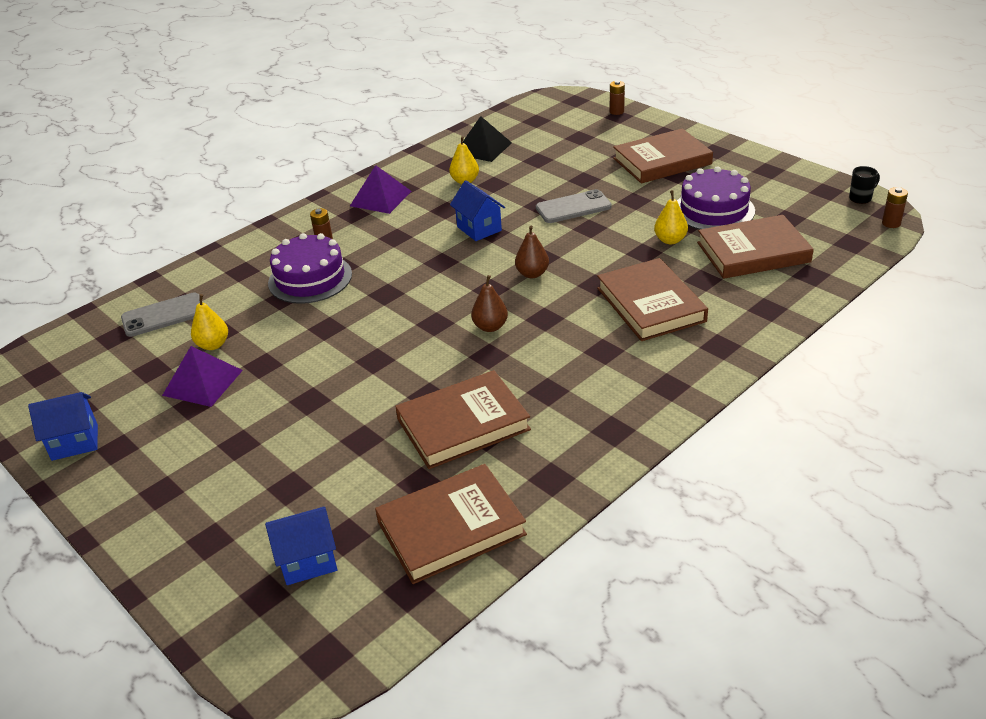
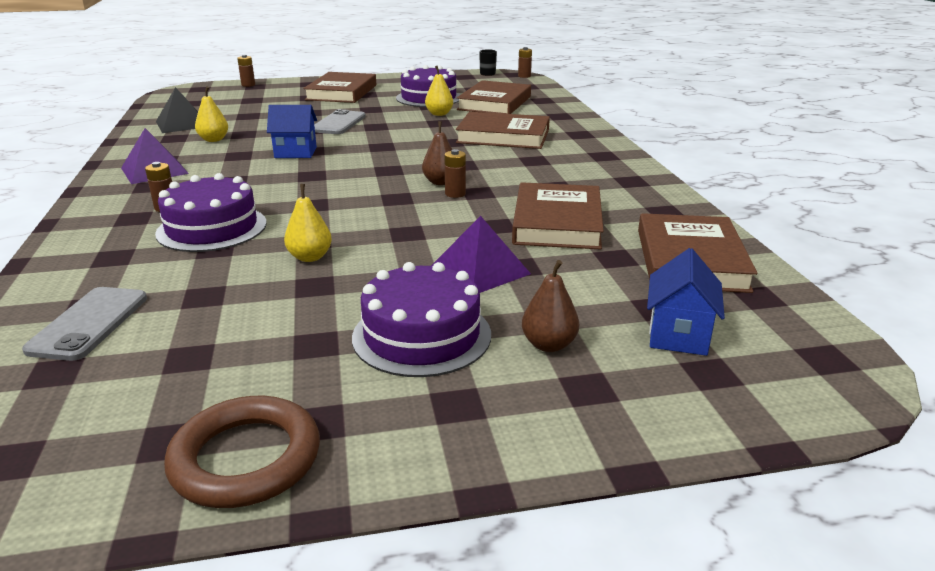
camera: 60 degrees left, 10 degrees down
blue house [28,392,98,461] -> brown ring [164,396,320,508]
purple pyramid [162,346,243,407] -> purple pyramid moved to [431,216,531,293]
yellow pear [191,294,228,350] -> yellow pear moved to [284,184,332,262]
brown pear [515,225,549,278] -> brown pear moved to [522,260,579,352]
none -> purple cake [352,262,491,377]
none -> brown battery [444,149,466,198]

